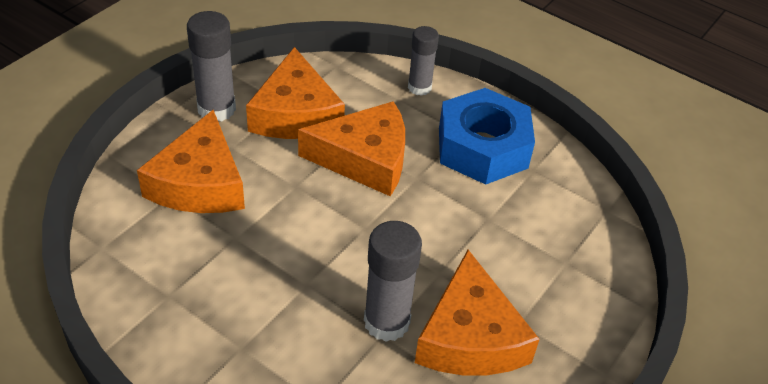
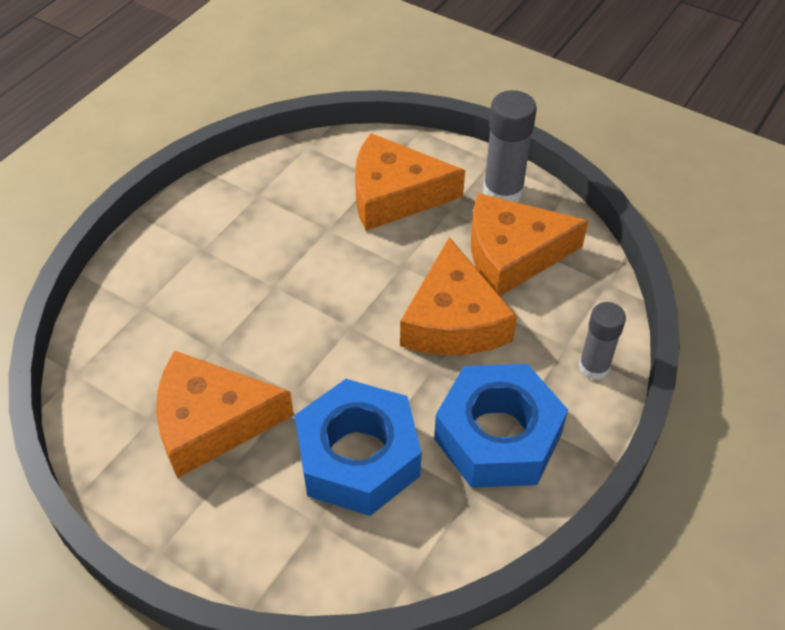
camera: 90 degrees right, 5 degrees up
grey glue stick [364,221,422,342] -> none
none -> blue nut [295,379,422,516]

